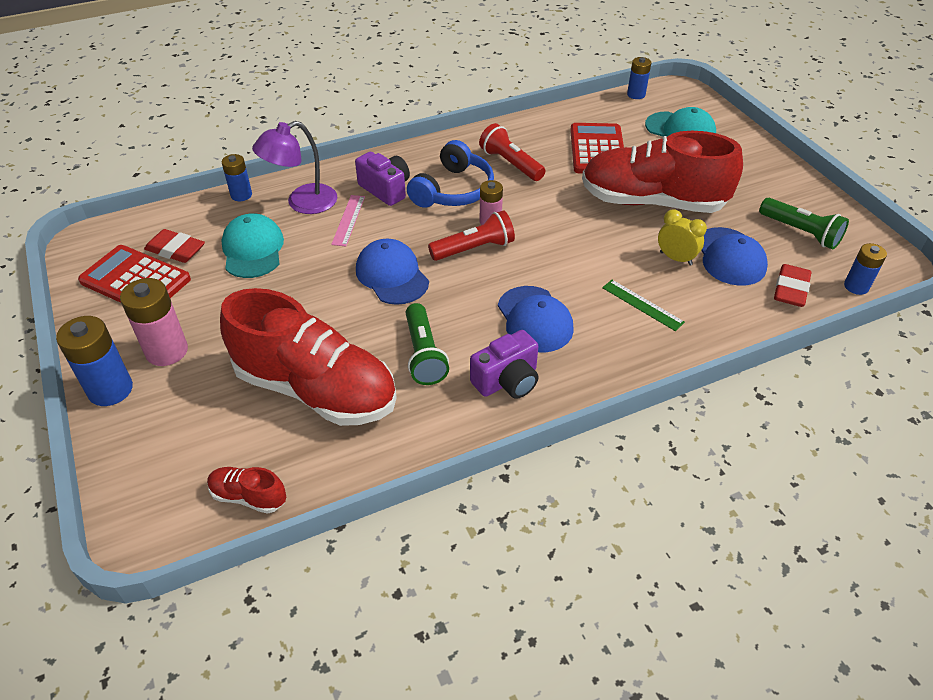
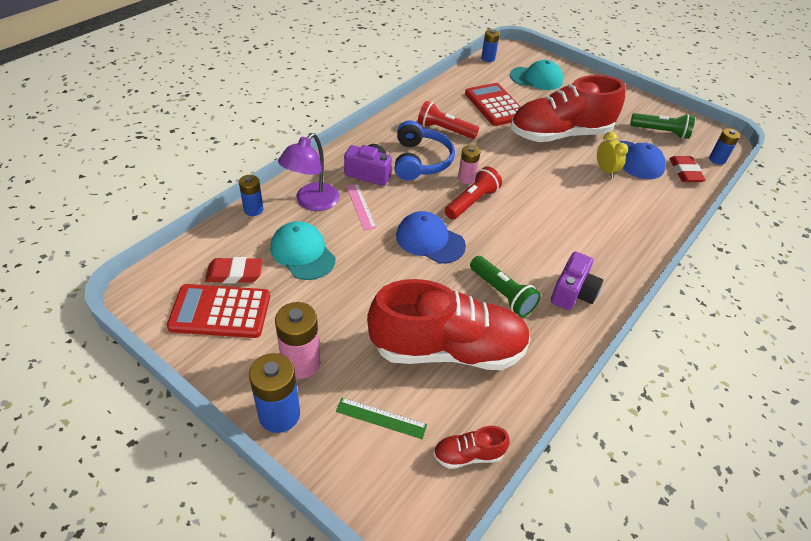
camera: 30 degrees left, 0 degrees up
blue cap [498,286,574,353] -> none
green ruler [602,280,685,331] -> green ruler moved to [336,398,427,439]
yellow clock [658,209,707,265] -> yellow clock turned 60 degrees clockwise [597,132,628,178]

